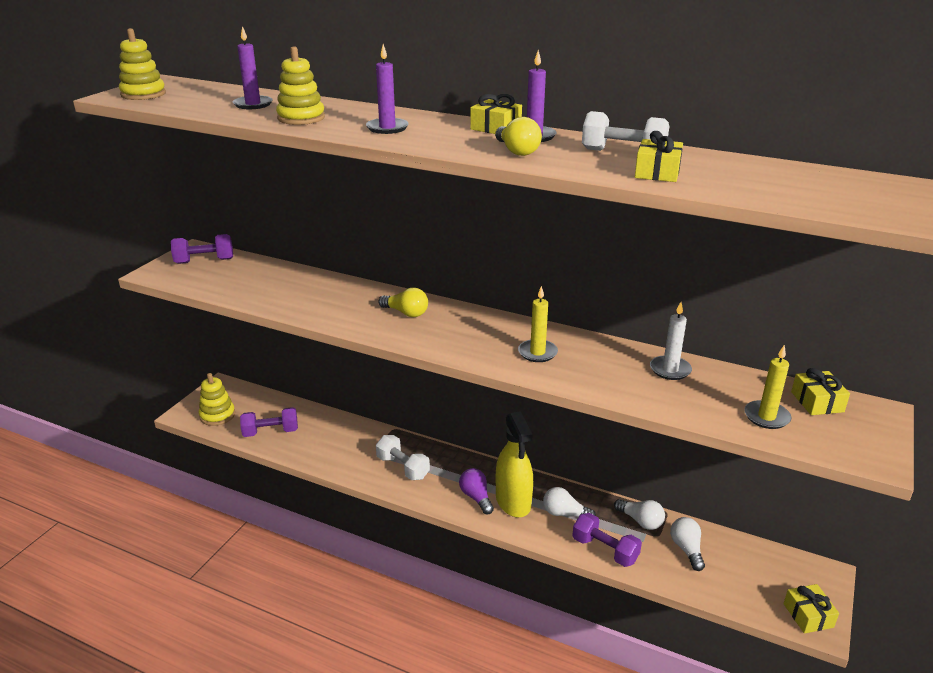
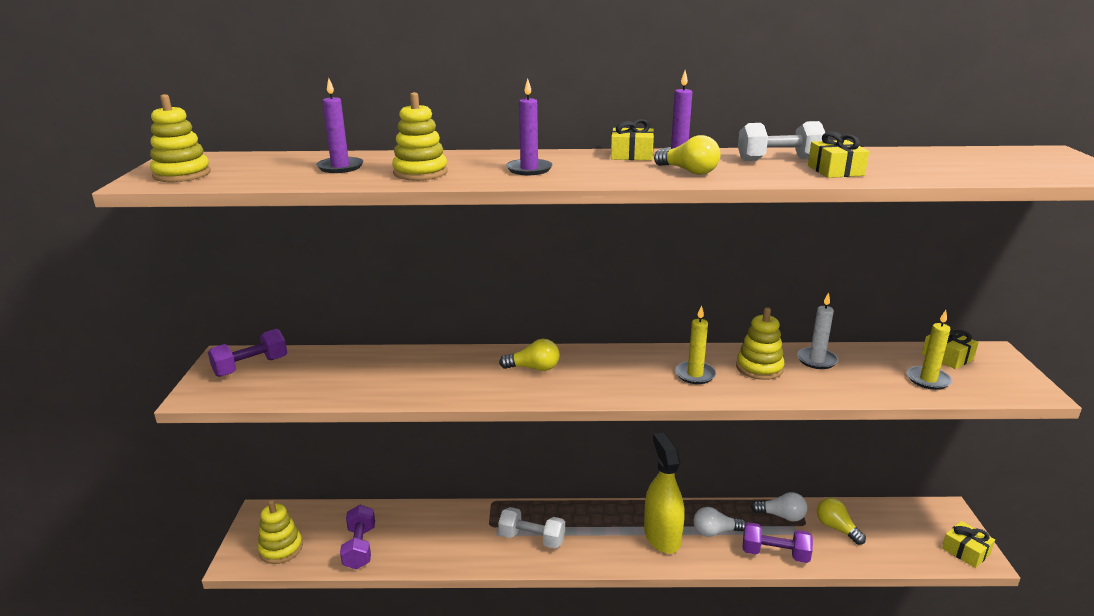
camera: 25 degrees left, 5 degrees down
purple dumbbell [240,407,298,437] -> purple dumbbell turned 60 degrees counterclockwise [340,505,375,570]
purple light bulb [459,468,494,514] -> none
yellow spray bottle [496,411,533,517] -> yellow spray bottle turned 150 degrees counterclockwise [644,432,684,554]
white light bulb [670,517,705,571] -> yellow light bulb [817,498,866,545]
none -> yellow stacking toy [736,307,785,380]

